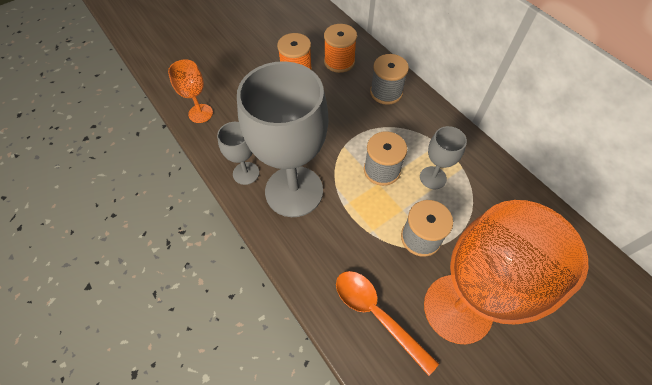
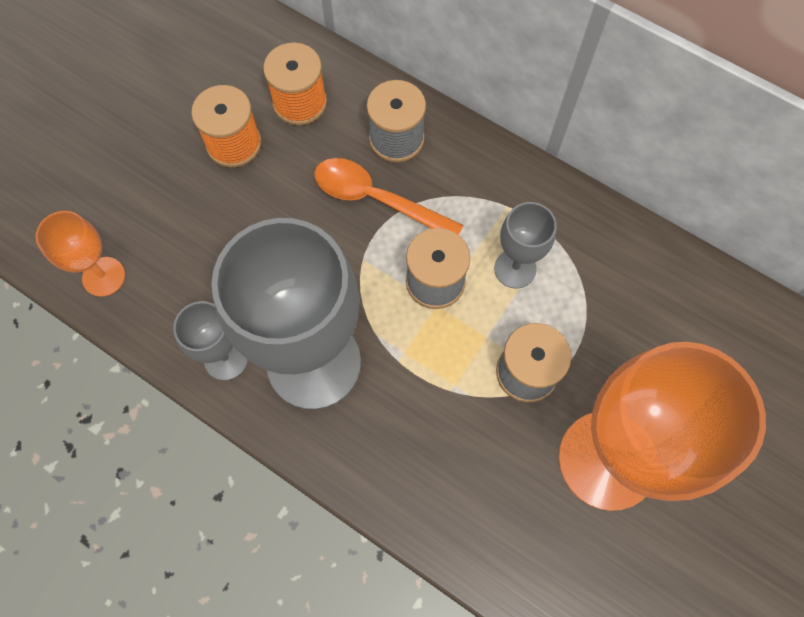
camera: 20 degrees left, 10 degrees up
orange spoon [336,271,439,376] -> orange spoon moved to [314,158,464,235]

